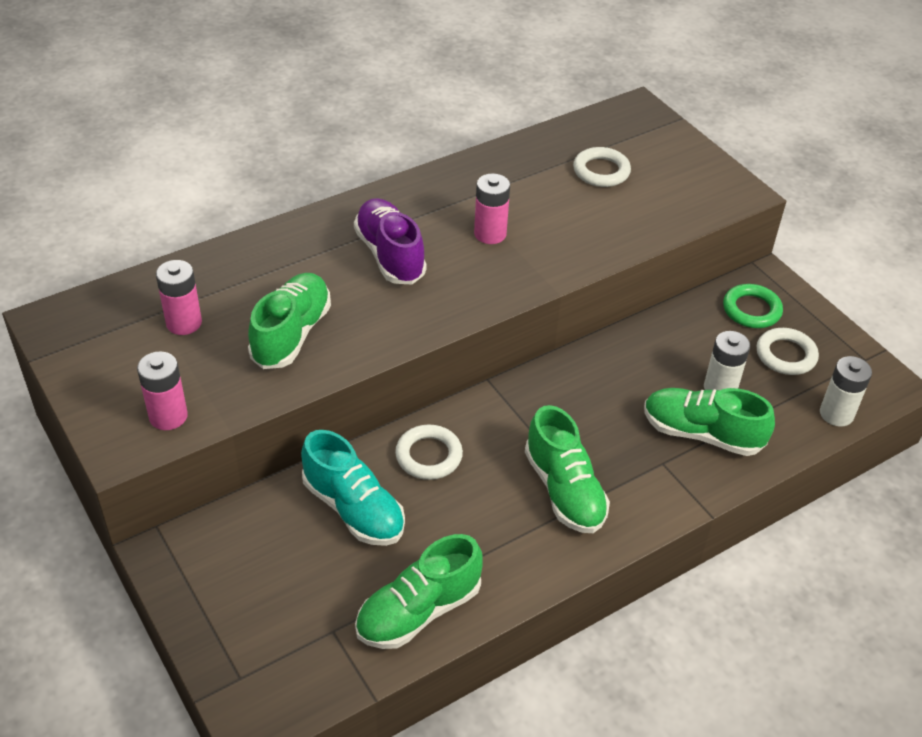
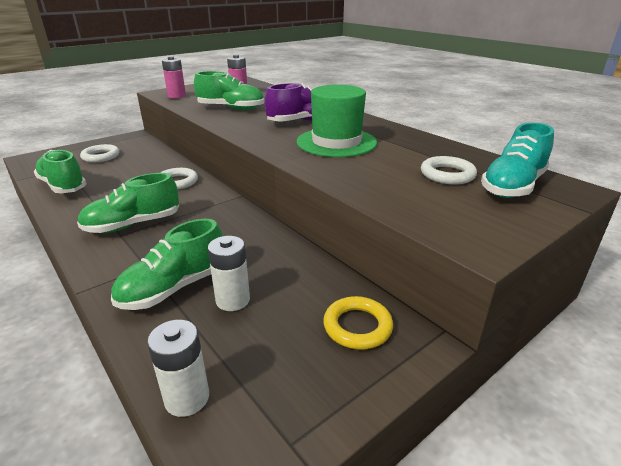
camera: 85 degrees right, 15 degrees down
turquoise shoe [301,430,405,546] -> turquoise shoe moved to [481,123,554,198]
pink battery [474,174,510,244] -> green hat [297,85,377,157]
green shoe [644,388,775,456] -> green shoe turned 150 degrees counterclockwise [111,218,223,310]
green ring [723,284,783,328] -> yellow ring [323,296,393,349]
white ring [757,328,819,375] -> white ring moved to [80,144,119,162]

